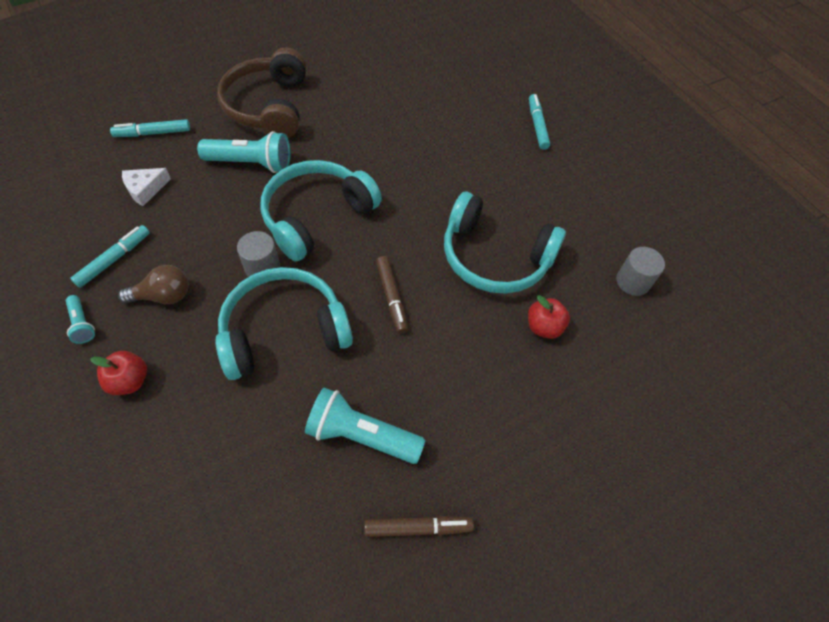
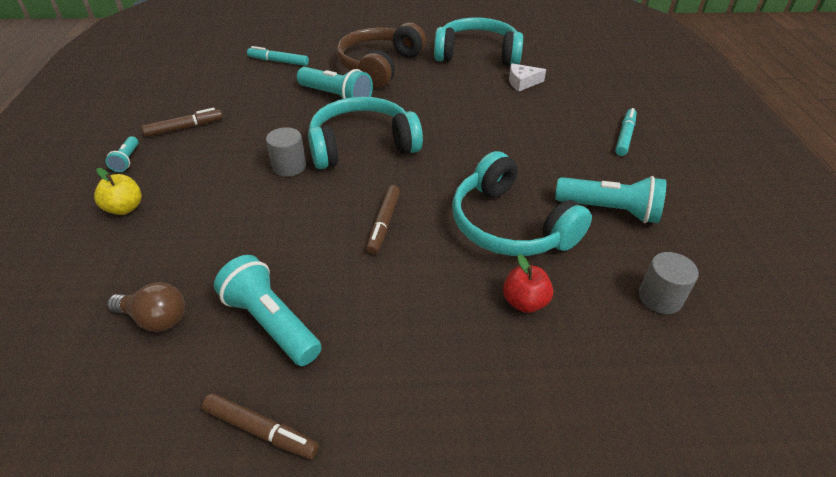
camera: 30 degrees right, 15 degrees down
turquoise marker [70,225,150,288] -> brown marker [142,108,223,137]
red apple [90,351,147,395] -> yellow apple [94,168,142,215]
brown light bulb [118,265,189,304] -> brown light bulb moved to [107,282,185,332]
white cheese [122,168,171,206] -> white cheese moved to [509,63,546,92]
turquoise headphones [215,267,353,380] -> turquoise headphones moved to [434,17,523,66]
none -> turquoise flashlight [555,176,666,223]

